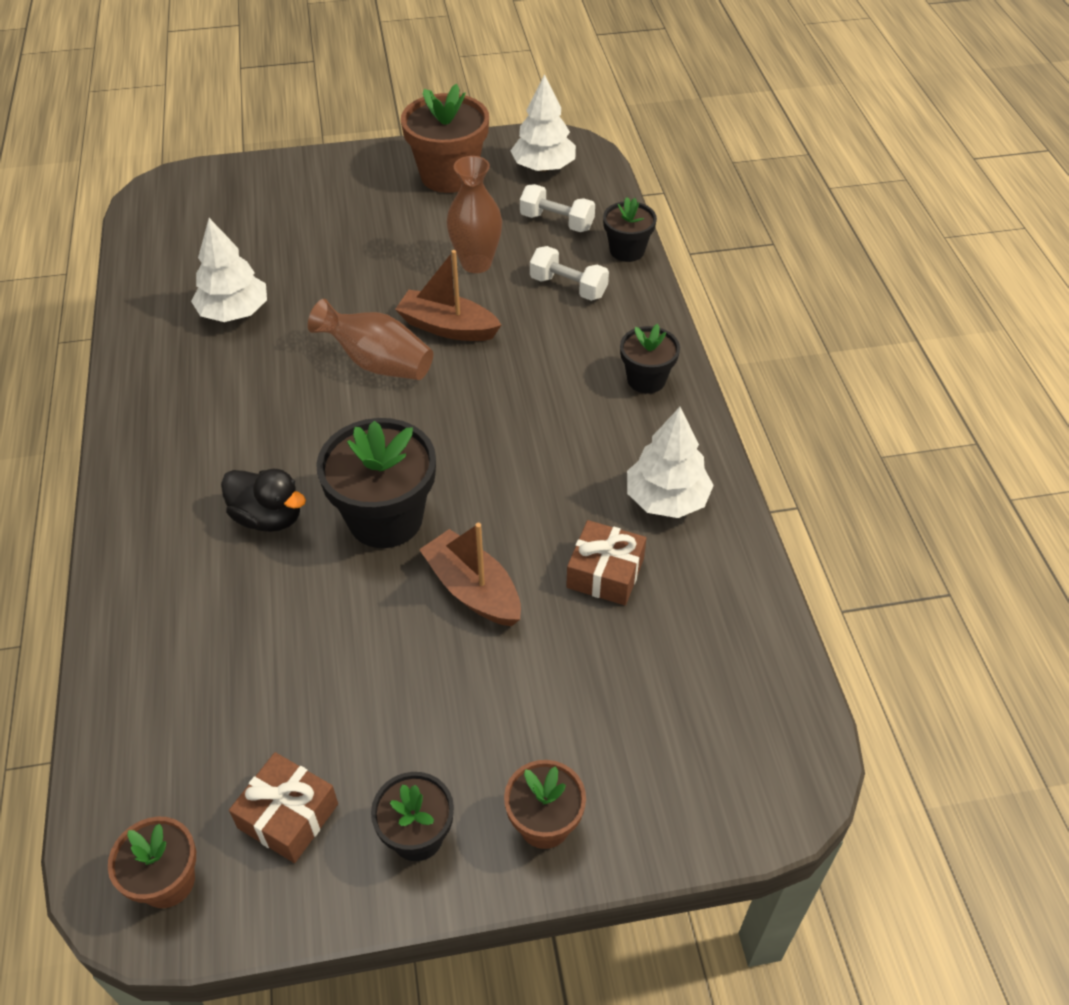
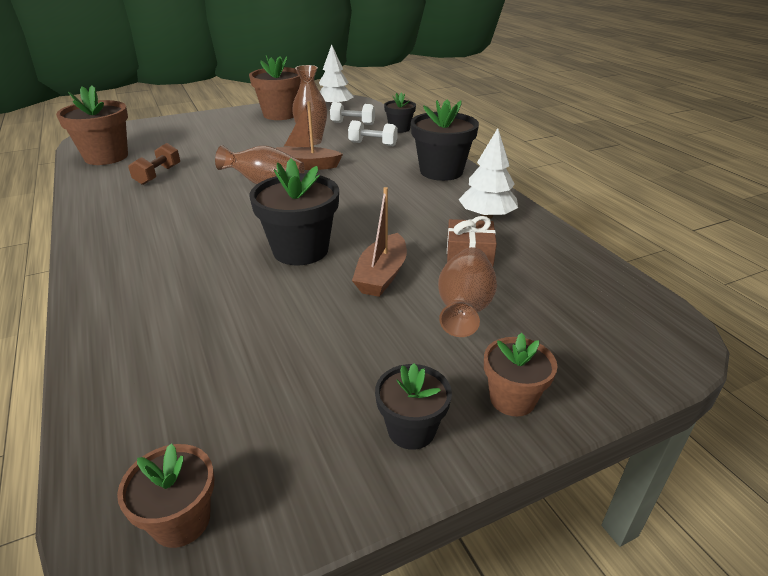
camera: 15 degrees left, 15 degrees down
white tree [191,218,267,322] -> brown dumbbell [128,143,180,185]
black duck [221,469,306,532] -> none
brown gift [229,752,338,863] -> none
brown boat [419,523,521,626] -> brown boat turned 105 degrees counterclockwise [352,187,407,297]
black flower pot [620,324,680,393] -> black flower pot [411,100,479,181], size x1.74
none -> brown flower pot [56,85,128,165]
none -> brown vase [438,247,497,337]

